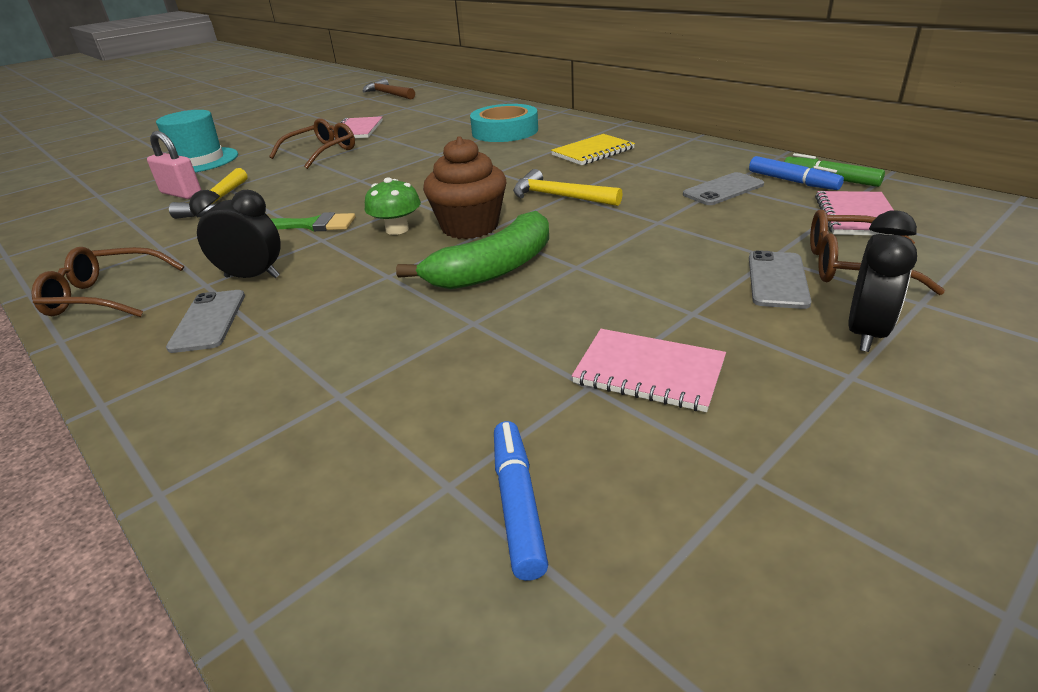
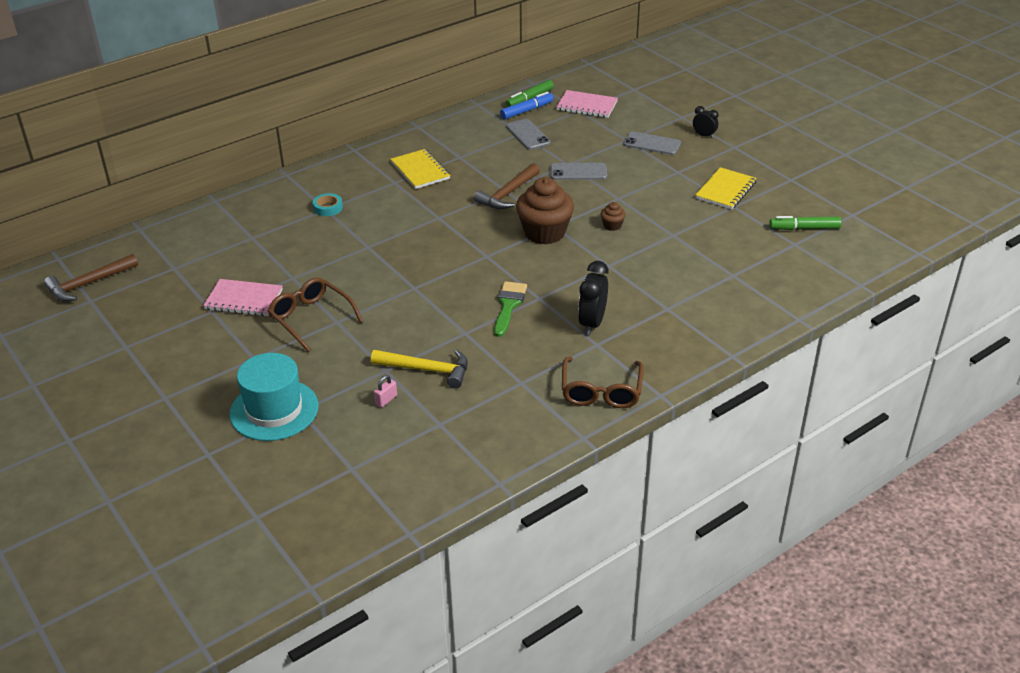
camera: 85 degrees left, 5 degrees up
pink padlock [147,131,201,199] -> pink padlock [374,375,397,408], size x0.50
grey phone [166,290,245,353] -> grey phone moved to [551,163,607,180]
green mushroom [365,177,421,235] -> none
green banana [396,211,549,289] -> brown cupcake [601,202,626,231]
turquoise tape [470,104,538,142] -> turquoise tape [313,193,343,216], size x0.45
blue marker [494,421,548,581] -> green marker [769,216,842,230]
yellow hammer [513,169,622,206] -> brown hammer [474,163,540,209]
pink notebook [572,329,726,412] -> yellow notebook [695,167,757,210]
brown glasses [810,210,945,295] -> none
black clock [848,210,917,352] -> black clock [693,106,718,138], size x0.59

